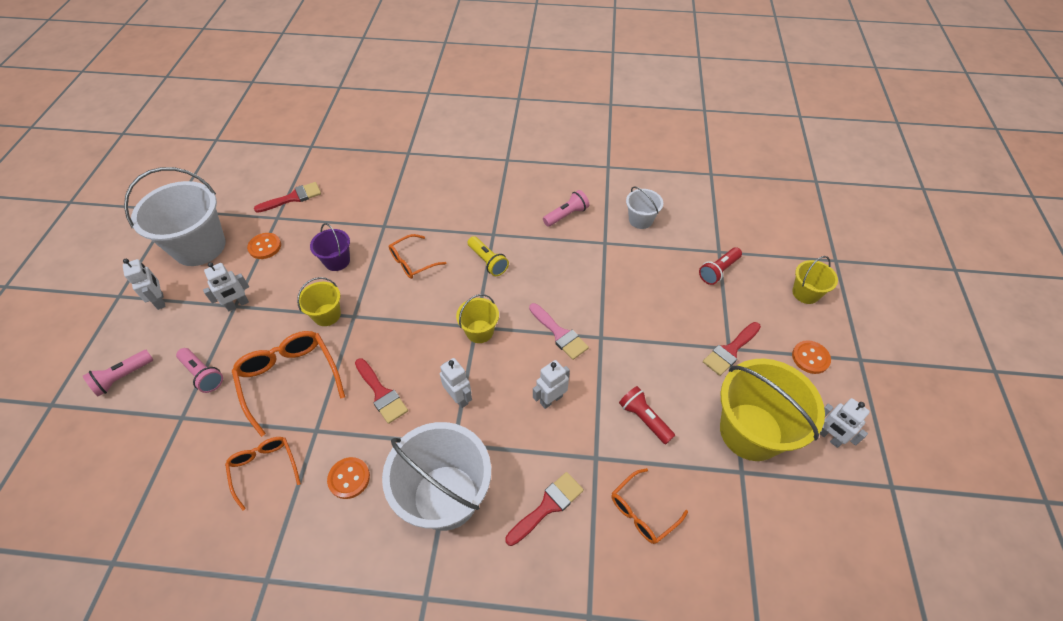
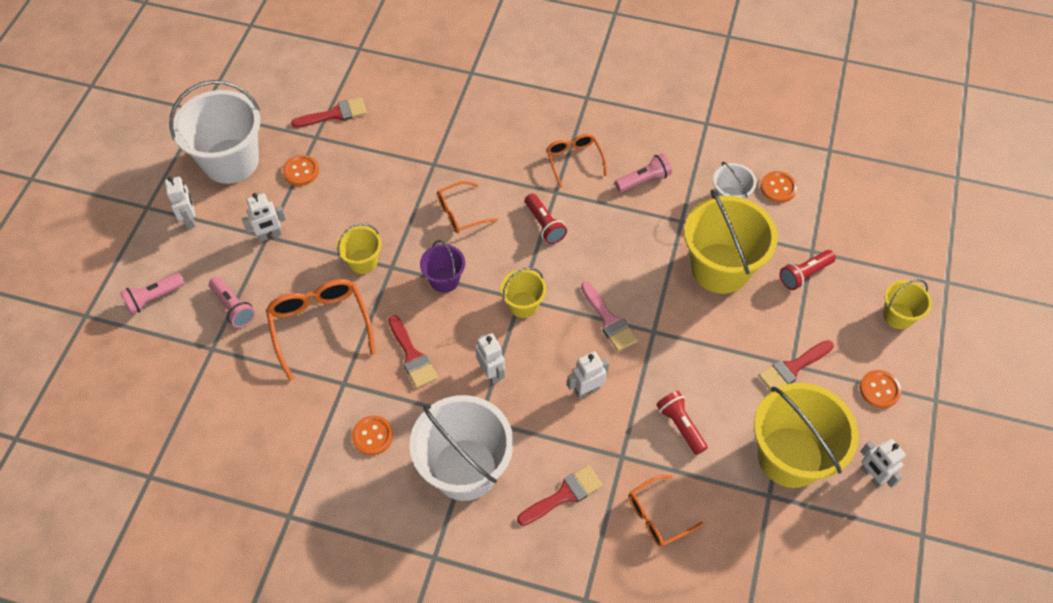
camera: 10 degrees right, 5 degrees up
orange glasses [225,437,301,511] -> orange glasses moved to [546,134,607,188]
purple bucket [310,223,350,271] -> purple bucket moved to [420,240,465,293]
yellow flashlight [468,236,509,276] -> red flashlight [525,193,567,244]
none -> yellow bucket [684,189,778,294]
none -> orange button [761,171,797,203]

